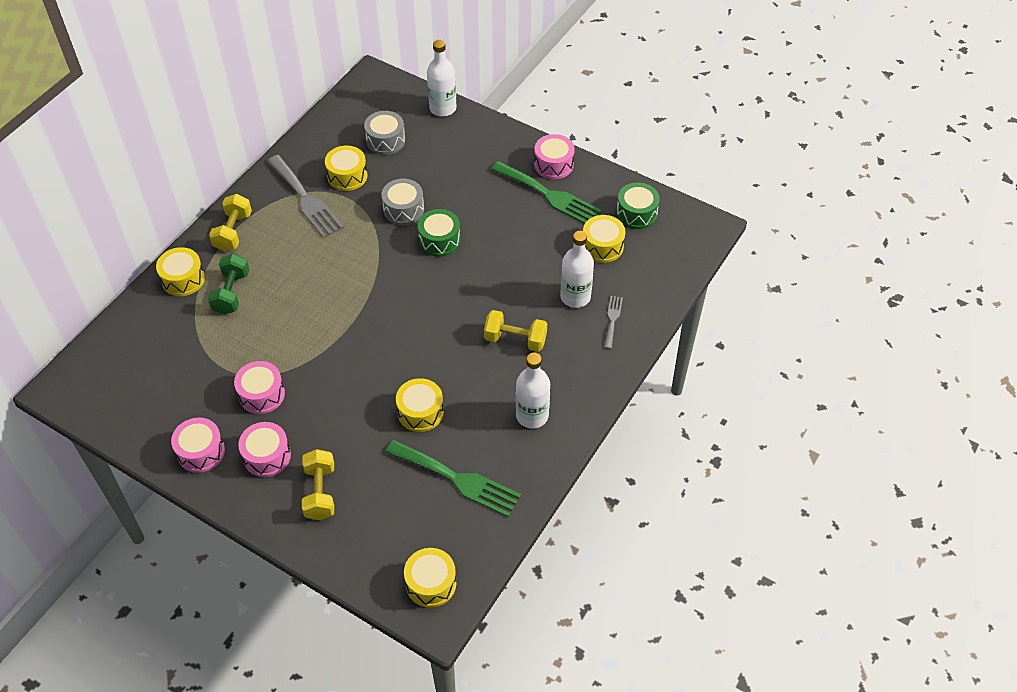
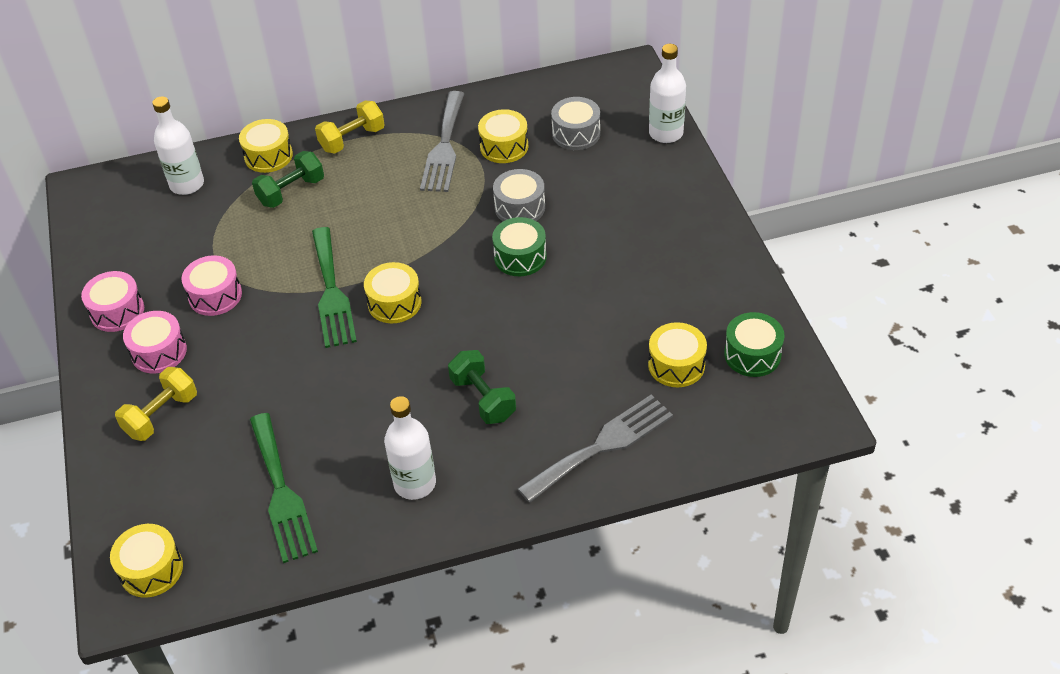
camera: 45 degrees right, 5 degrees down
yellow drum [396,378,444,432] -> yellow drum moved to [364,262,421,323]
yellow dumbbell [484,310,547,352] -> green dumbbell [448,350,516,424]
green fork [491,161,601,224] -> green fork moved to [312,227,357,348]
pink drum [534,134,575,179] -> none
white bottle [560,231,594,308] -> white bottle moved to [152,96,204,195]
grey fork [604,296,623,349] -> grey fork [517,395,673,503], size x2.00

